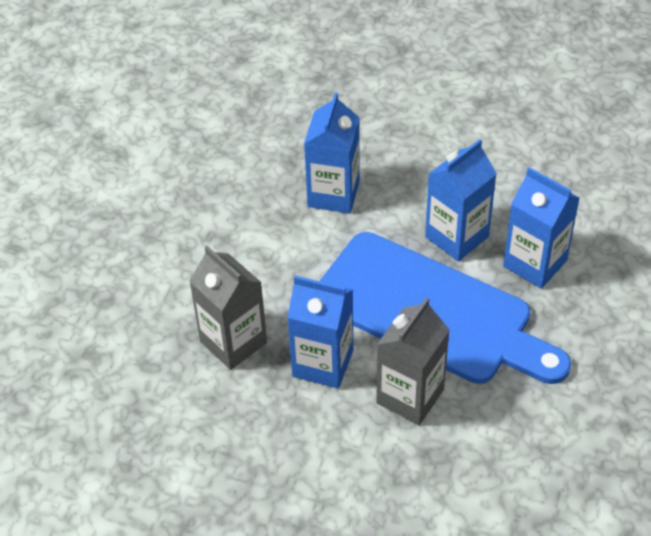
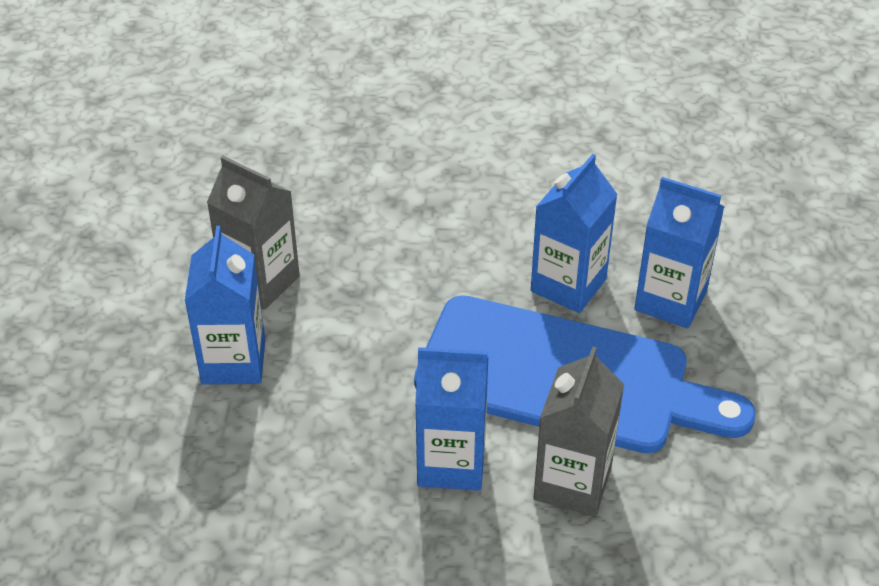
camera: 15 degrees left, 5 degrees down
grey carton [189,246,267,370] -> grey carton moved to [207,156,300,310]
blue carton [304,92,360,213] -> blue carton moved to [185,226,266,384]

